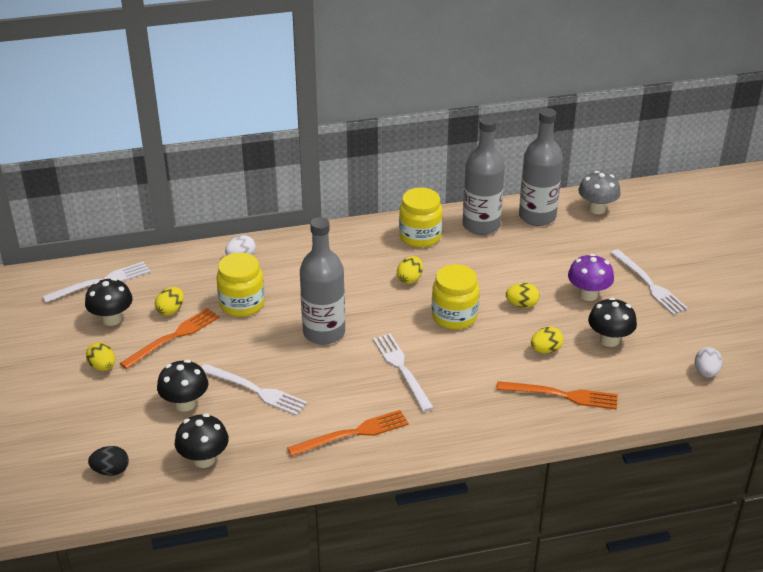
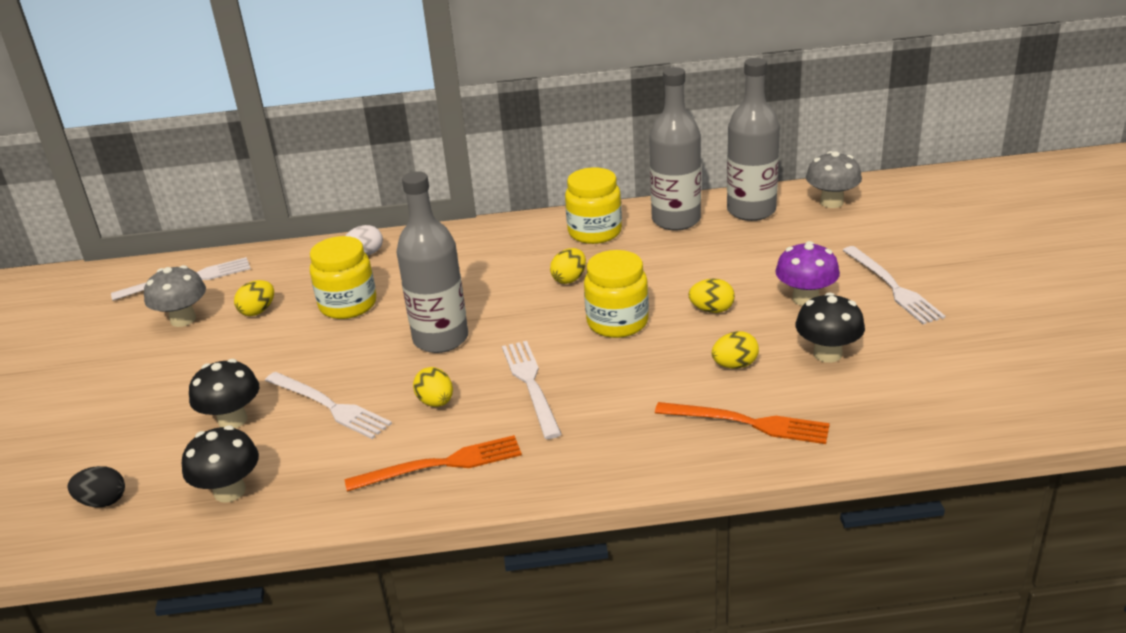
camera: 10 degrees right, 5 degrees down
black mushroom [85,278,133,326] -> grey mushroom [144,265,206,327]
yellow egg [86,342,115,371] -> yellow egg moved to [413,367,453,407]
orange fork [120,308,220,369] -> none
white egg [695,347,723,378] -> none

